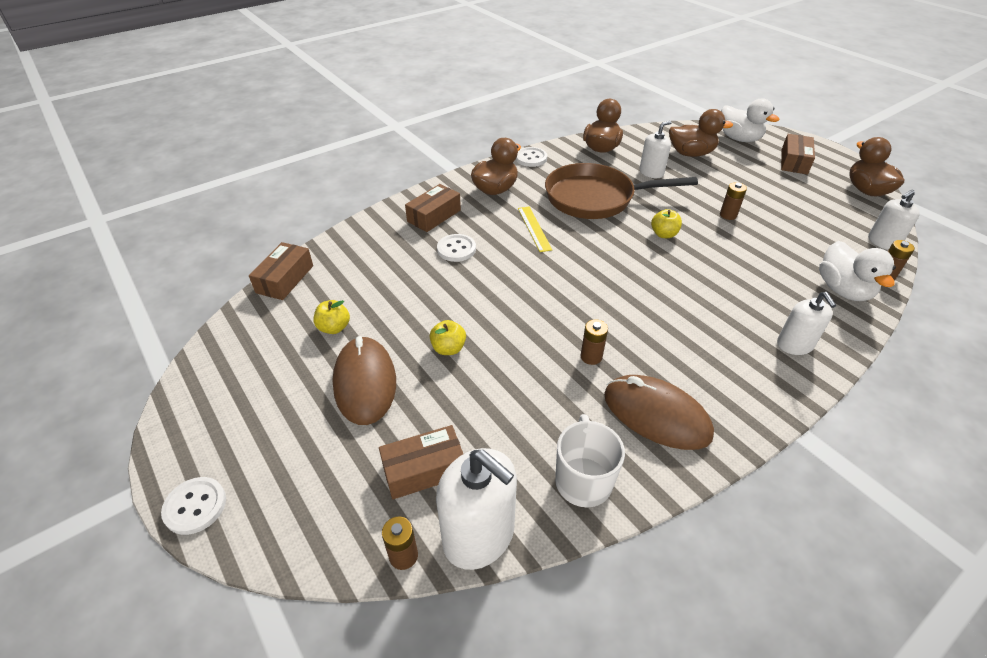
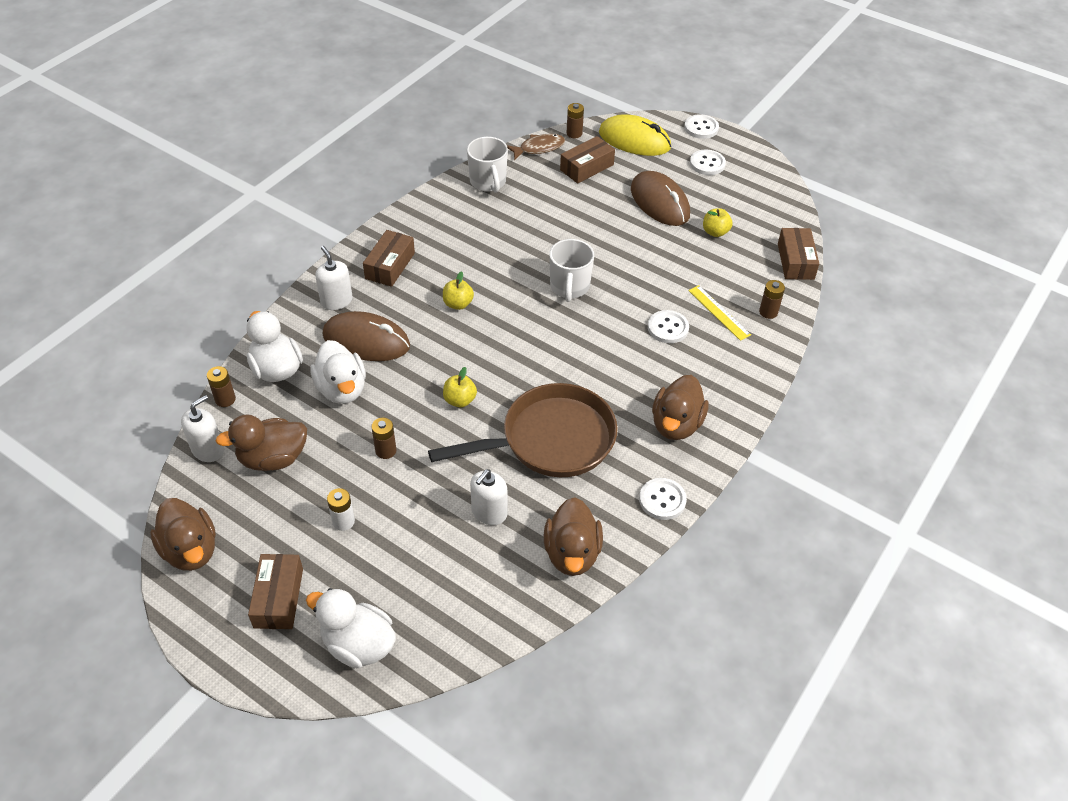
camera: 160 degrees right, 5 degrees up
brown box [405,184,461,232] -> brown box moved to [363,230,415,287]
yellow apple [430,320,466,355] -> yellow apple moved to [443,271,474,310]
white soap dispenser [436,448,517,570] -> brown fish [507,134,565,160]
yellow ruler [518,206,552,252] -> yellow ruler moved to [688,285,751,341]
brown battery [581,319,608,365] -> brown battery moved to [759,280,785,319]
brown mouse [604,375,714,450] -> brown mouse moved to [322,311,410,361]
brown duck [669,109,733,157] -> brown duck moved to [216,415,307,471]
none -> white duck [311,340,366,404]
none -> white battery [327,488,355,531]
none -> white mug [549,239,594,302]
none -> yellow mouse [599,114,671,156]
none -> white button [690,149,726,175]

